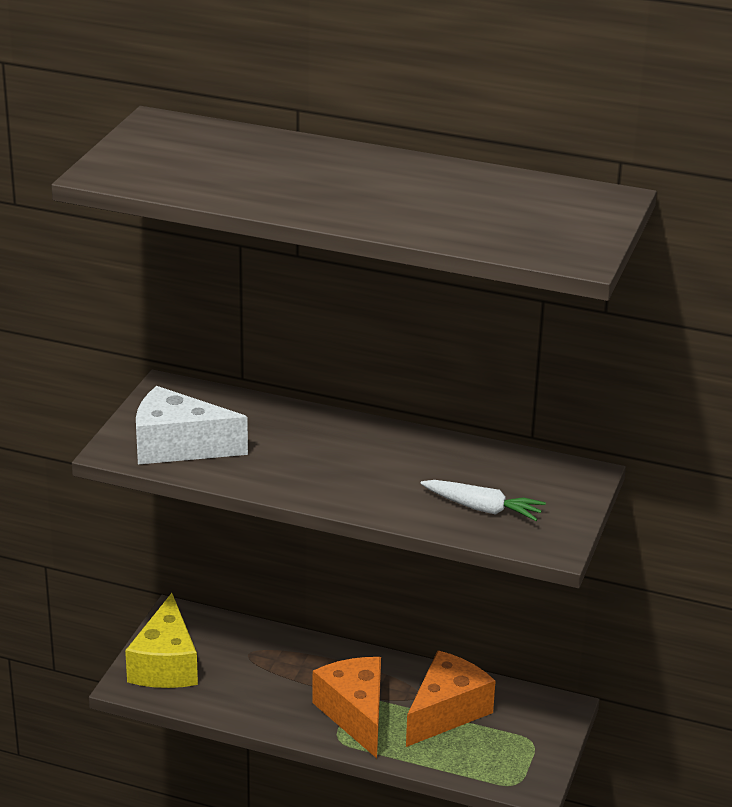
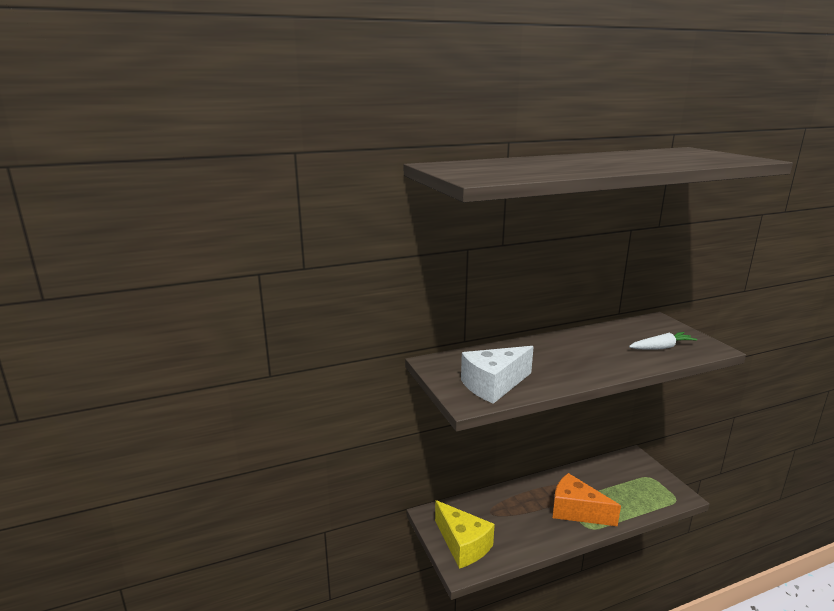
camera: 40 degrees left, 10 degrees down
orange cheese [406,651,496,747] -> none

